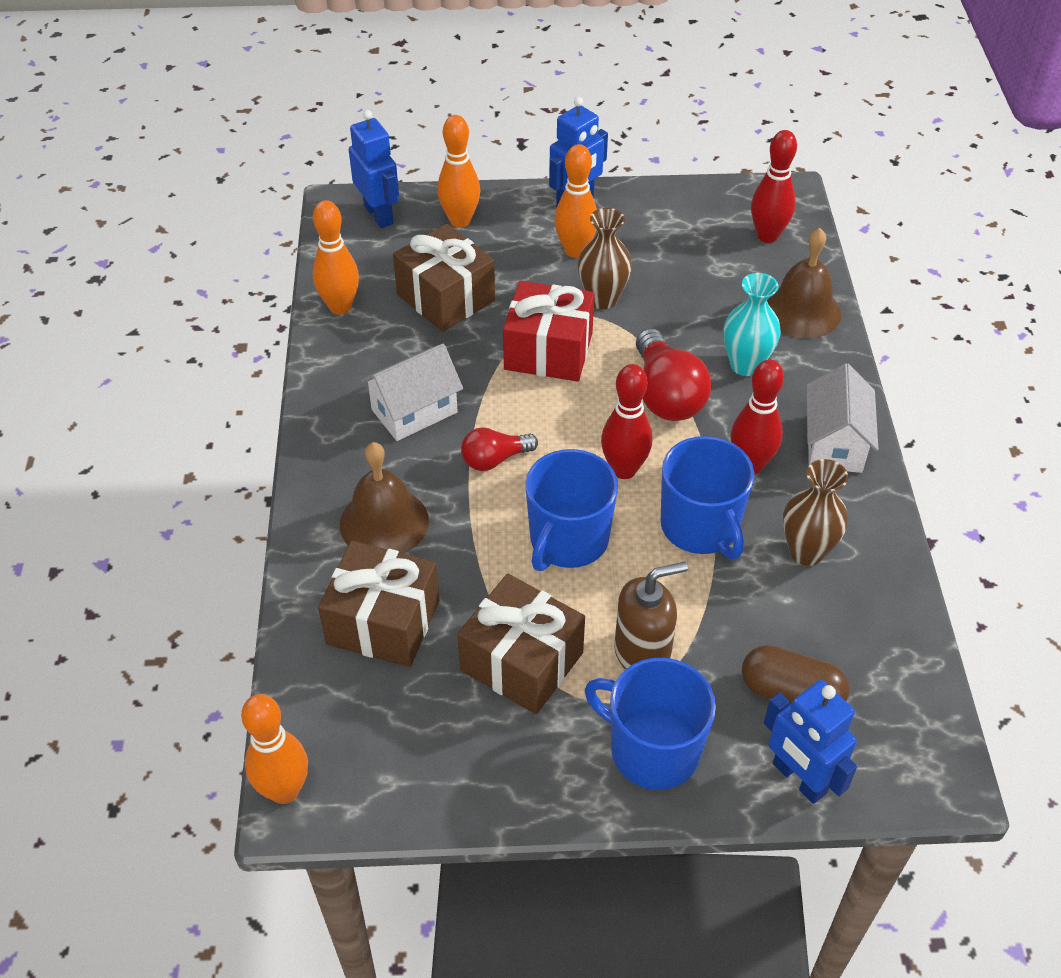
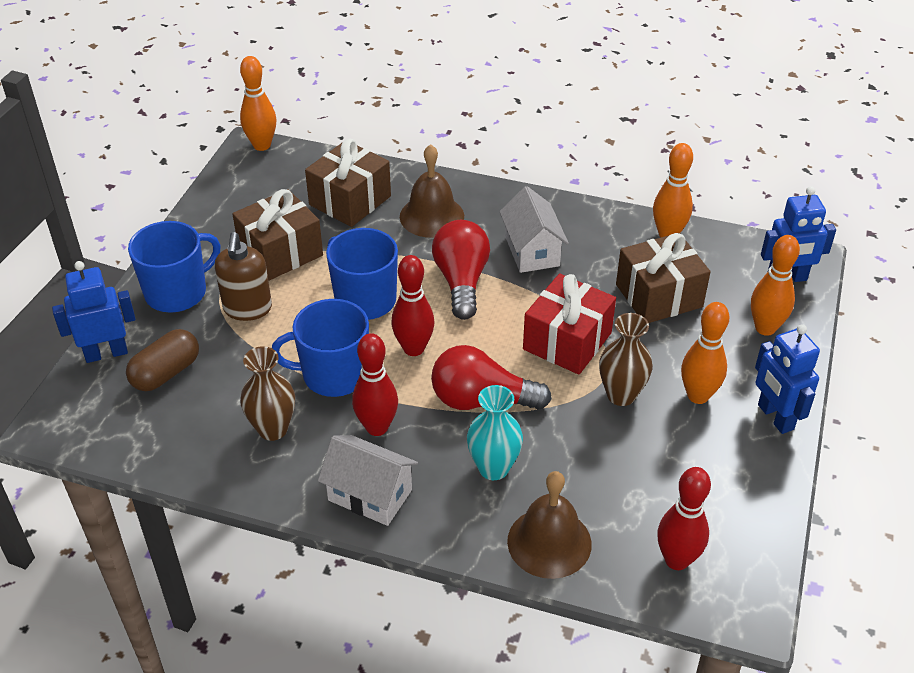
camera: 110 degrees right, 5 degrees down
red light bulb [461,427,538,471] -> red light bulb [432,220,490,320], size x1.68

